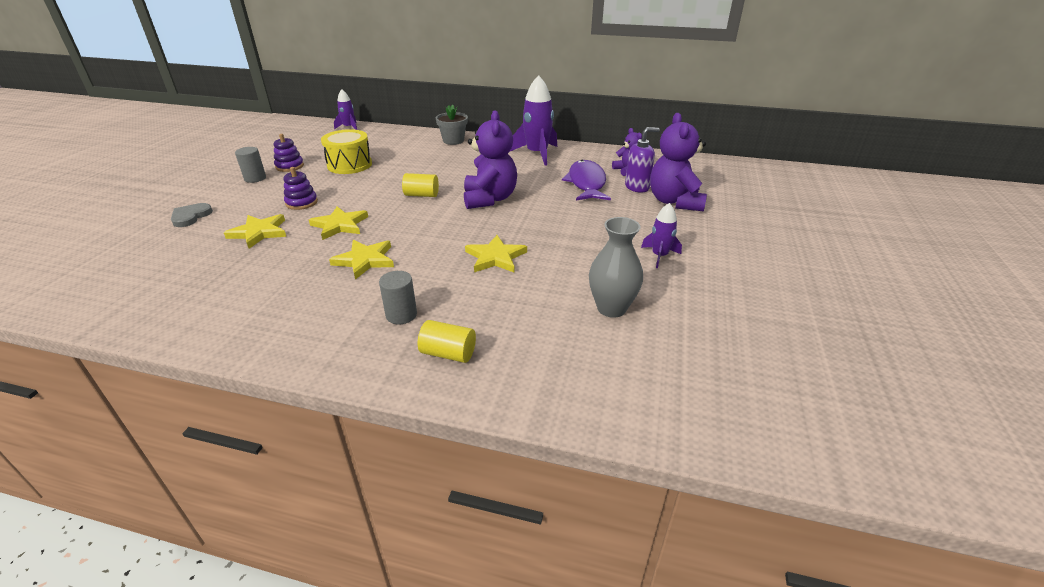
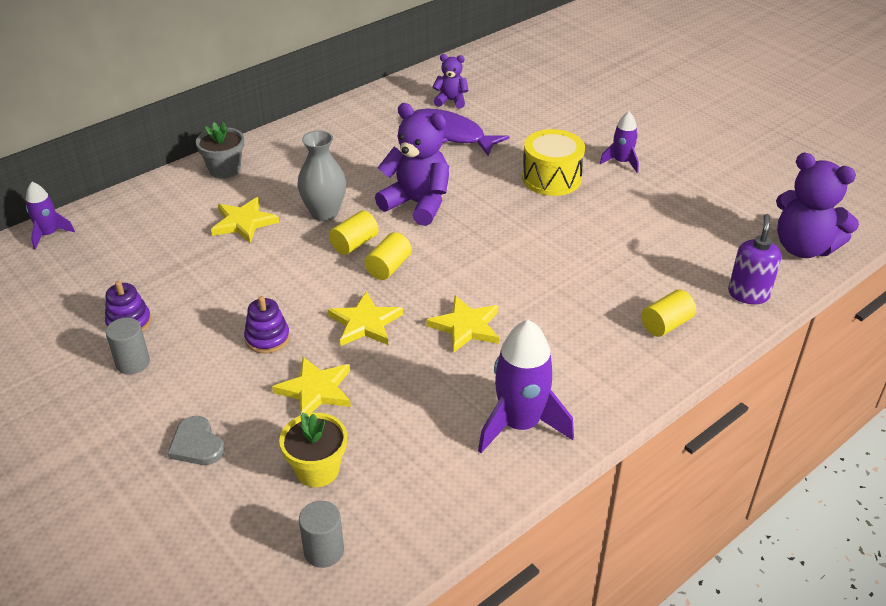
camera: 55 degrees left, 5 degrees up
yellow drum [321,129,372,174] -> yellow drum moved to [522,129,585,196]
grey cylinder [379,271,417,324] -> grey cylinder moved to [299,501,344,568]
yellow star [465,235,527,273] -> yellow star moved to [211,197,279,243]
purple rocket [510,75,557,166] -> purple rocket moved to [478,320,574,453]
grey vase [589,217,643,318] -> grey vase moved to [297,130,346,221]
purple soap dispenser [625,127,660,193] -> purple soap dispenser moved to [728,214,781,304]
purple teddy bear [650,113,707,211] -> purple teddy bear moved to [776,153,859,258]
none -> yellow flower pot [279,413,347,487]
none -> yellow cylinder [364,232,412,280]

